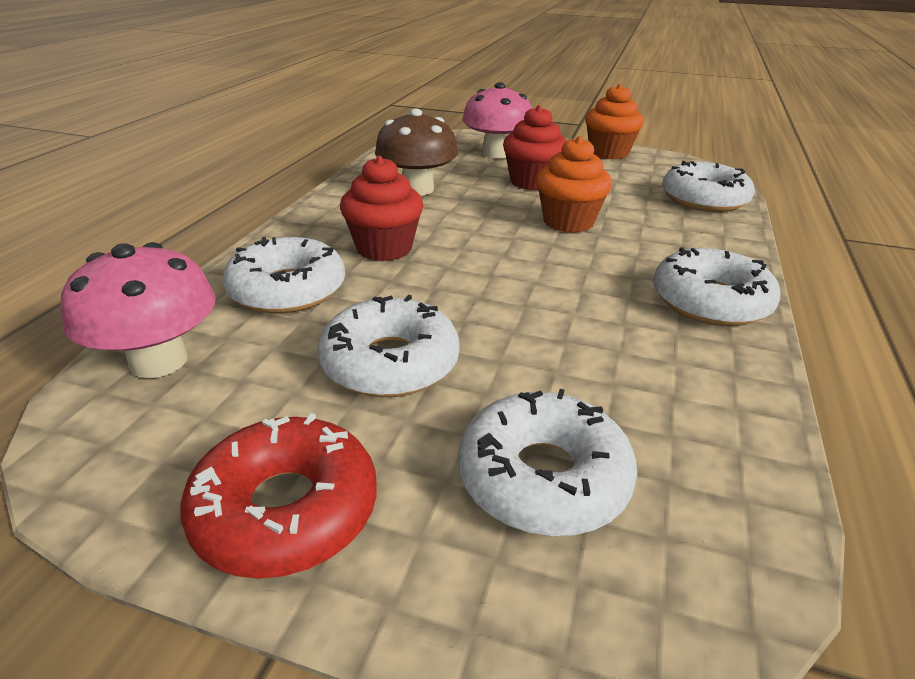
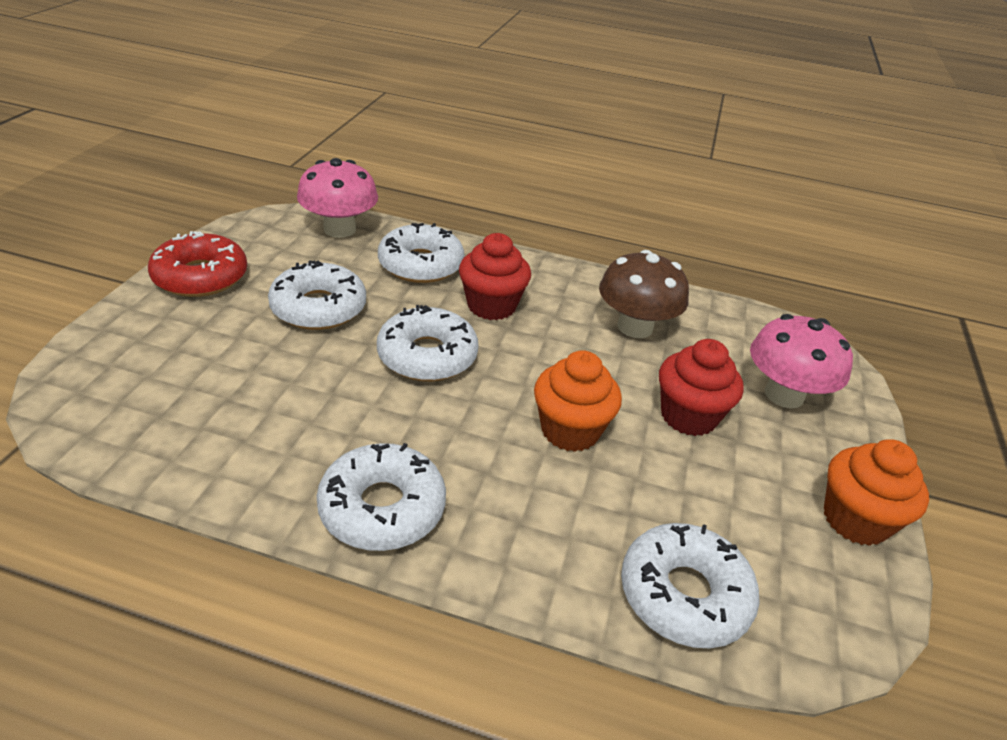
camera: 85 degrees right, 5 degrees up
white donut [458,389,637,536] -> white donut moved to [377,305,479,381]

